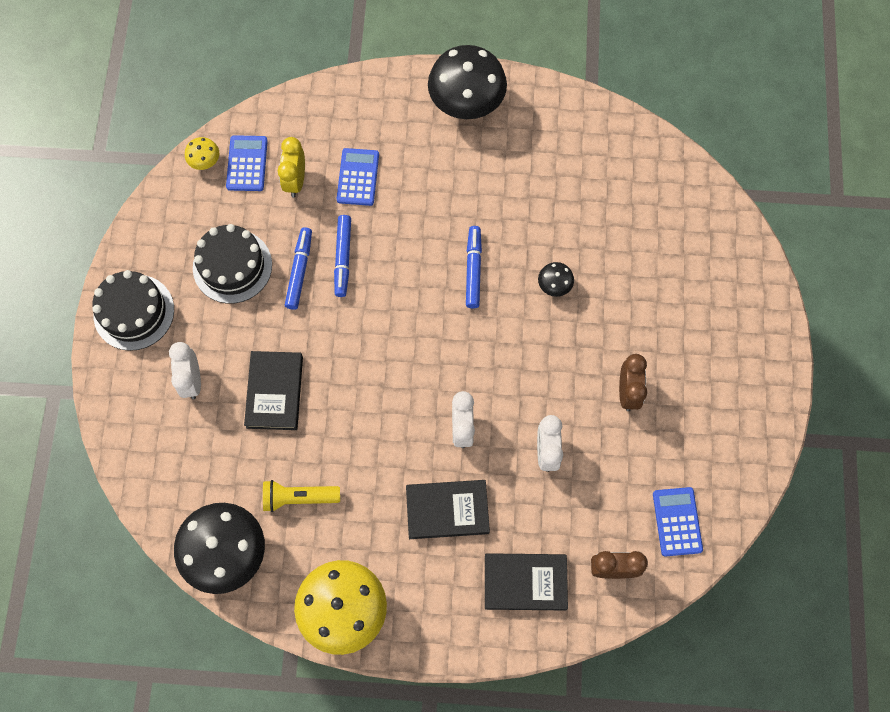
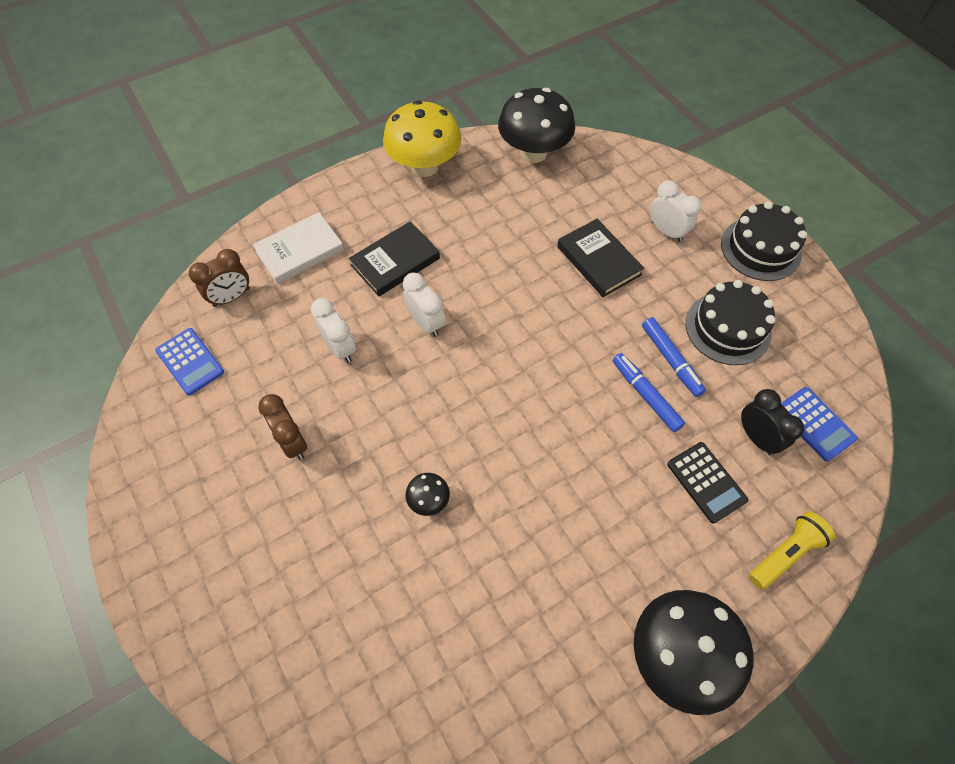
camera: 145 degrees right, 10 degrees down
yellow mushroom [185,137,219,170] -> none
yellow flashlight [263,480,340,512] -> yellow flashlight moved to [749,511,835,590]
yellow clock [278,137,305,197] -> black clock [741,389,804,456]
blue calculator [337,148,379,206] -> black calculator [667,442,748,523]
blue marker [466,226,482,308] -> none
black book [485,553,568,611] -> white book [253,212,344,284]

